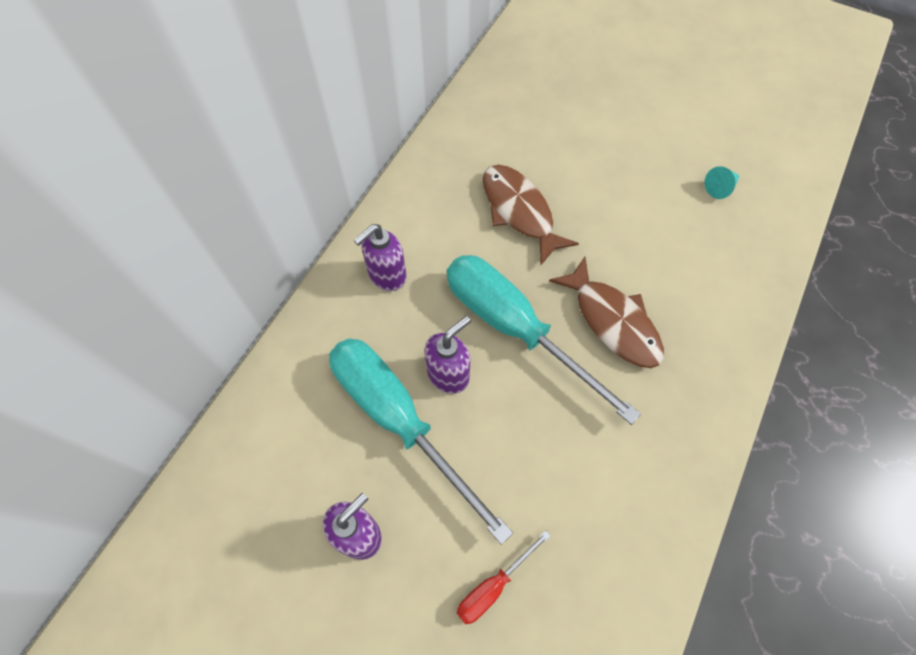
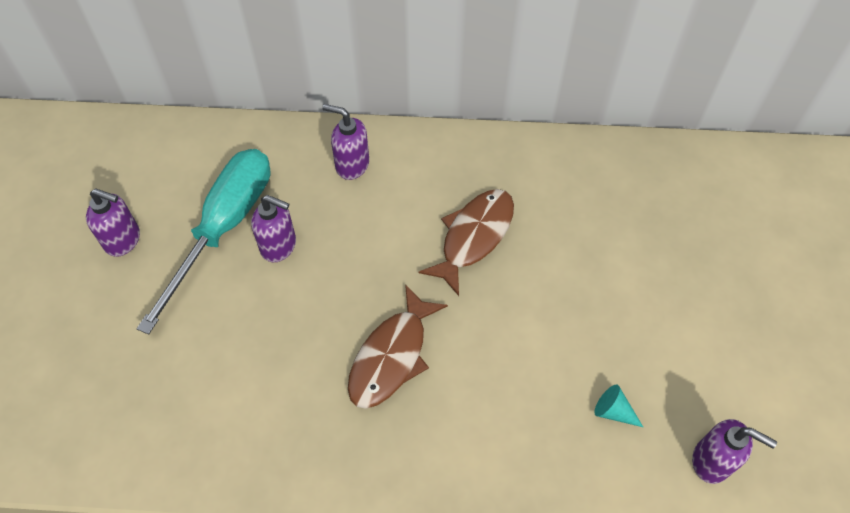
camera: 65 degrees right, 5 degrees down
turquoise screwdriver [447,255,641,425] -> none
red screwdriver [457,531,551,624] -> none
none -> purple soap dispenser [692,419,777,484]

